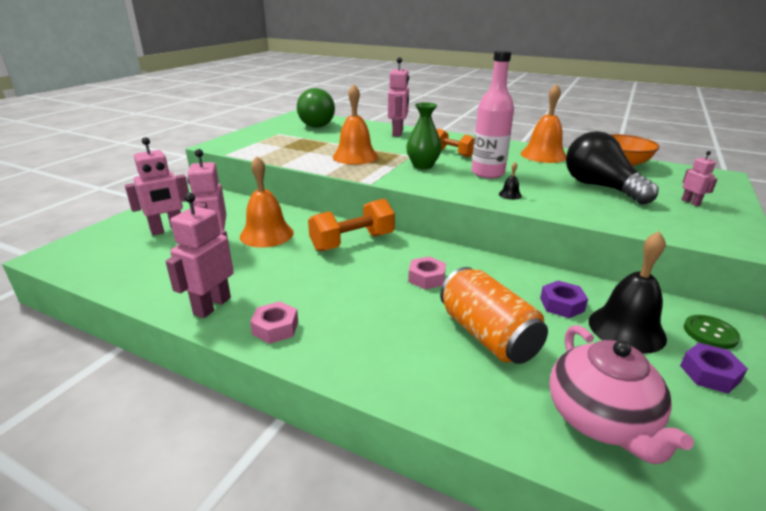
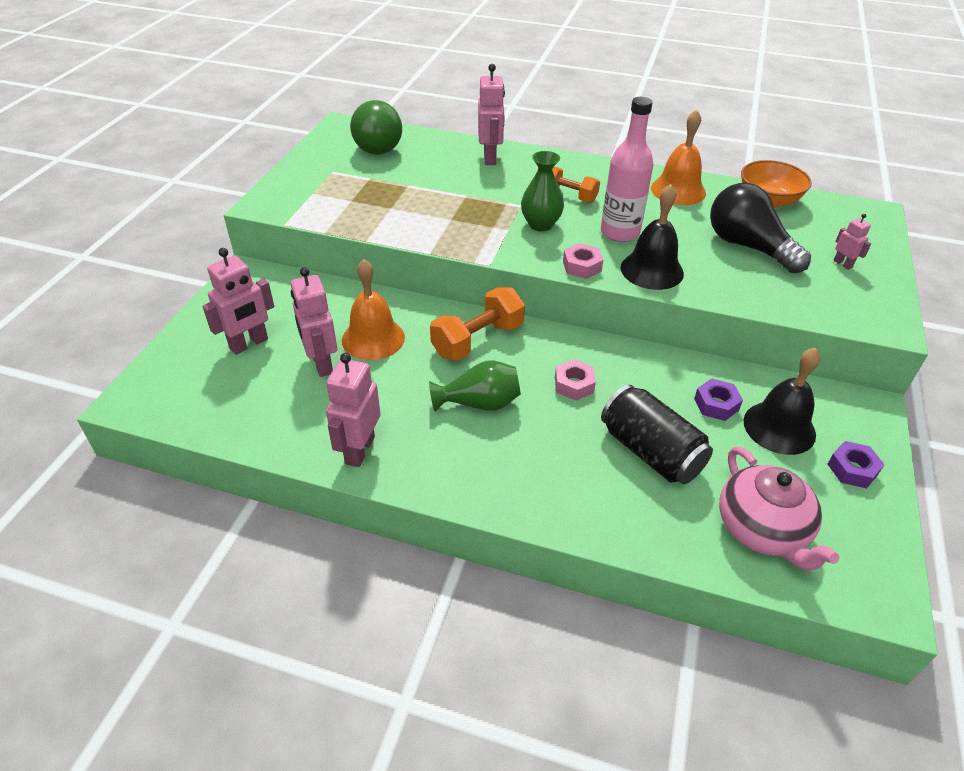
camera: 10 degrees left, 15 degrees up
pink nut [250,301,298,344] -> pink nut moved to [563,243,603,279]
orange bell [333,84,378,165] -> none
orange can [440,267,548,364] -> black can [601,385,713,484]
black bell [499,162,522,200] -> black bell [621,184,684,290], size x2.44
green button [684,315,740,349] -> none
none -> green vase [429,360,521,411]

